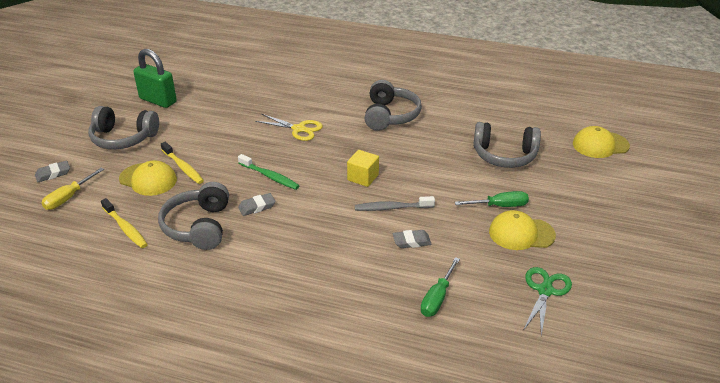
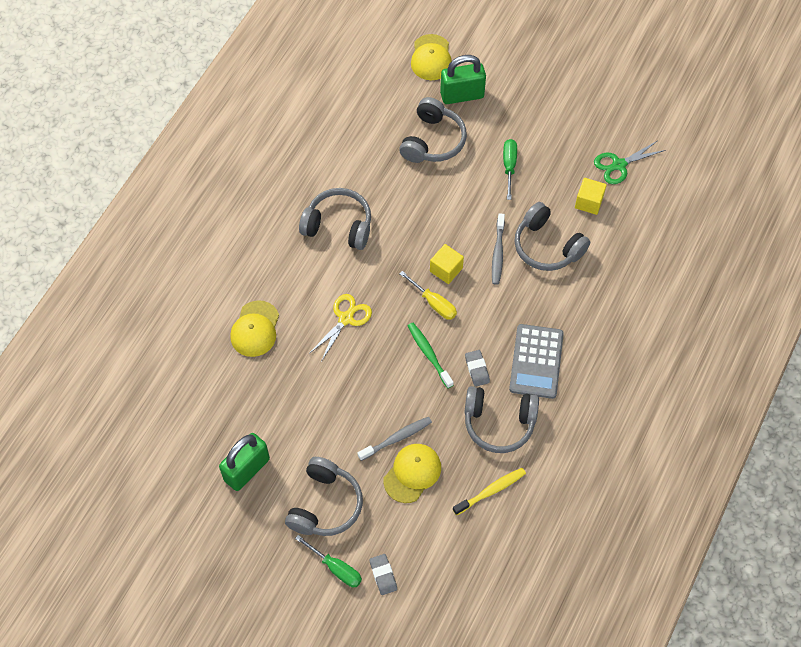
camera: 80 degrees left, 25 degrees up
yellow screwdriver [42,168,104,210] -> yellow screwdriver moved to [399,271,457,320]
yellow toothbrush [161,142,204,184] -> grey toothbrush [358,417,432,461]
green toothbrush [238,154,300,190] -> green toothbrush turned 75 degrees counterclockwise [408,323,454,388]
grey eraser [393,230,432,248] -> grey headphones [514,202,590,271]
green screwdriver [421,257,460,317] -> green screwdriver moved to [295,535,362,587]
yellow cap [489,210,556,250] -> yellow cap moved to [230,300,279,357]
green scissors [524,267,572,336] -> green scissors turned 60 degrees counterclockwise [594,141,666,184]
none -> green padlock [440,55,486,104]
none -> grey calculator [509,324,564,399]
none -> yellow cube [575,178,607,215]

